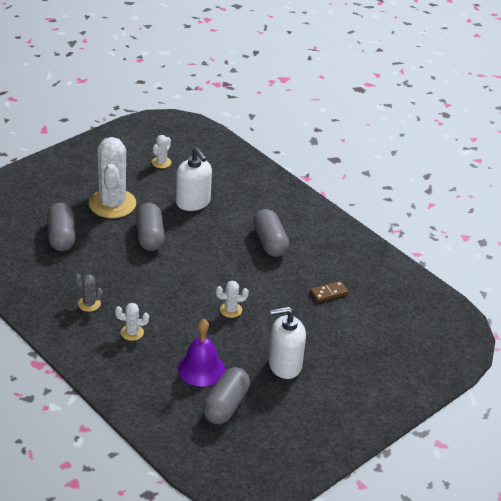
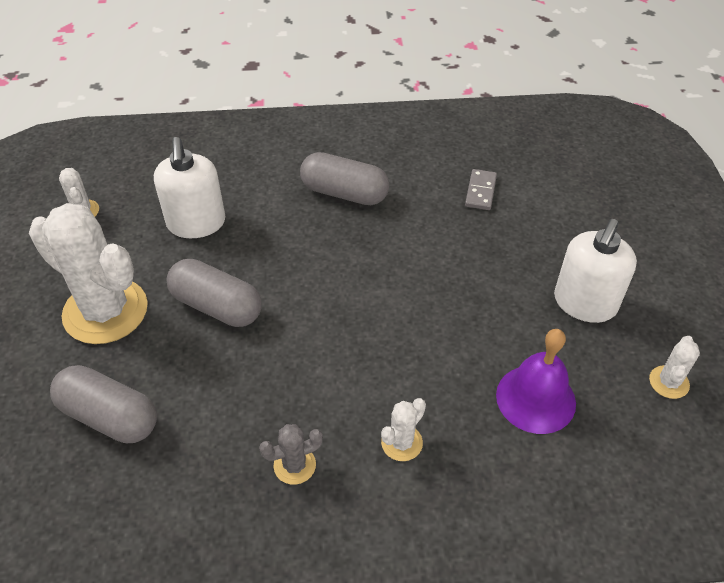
camera: 50 degrees left, 10 degrees up
white soap dispenser [176,148,212,211] -> white soap dispenser turned 75 degrees clockwise [154,137,225,238]
grey capsule [203,367,250,424] -> none
white cactus [216,281,249,318] -> white cactus moved to [649,336,700,399]
brown domino [310,281,349,302] -> grey domino [465,169,497,210]

